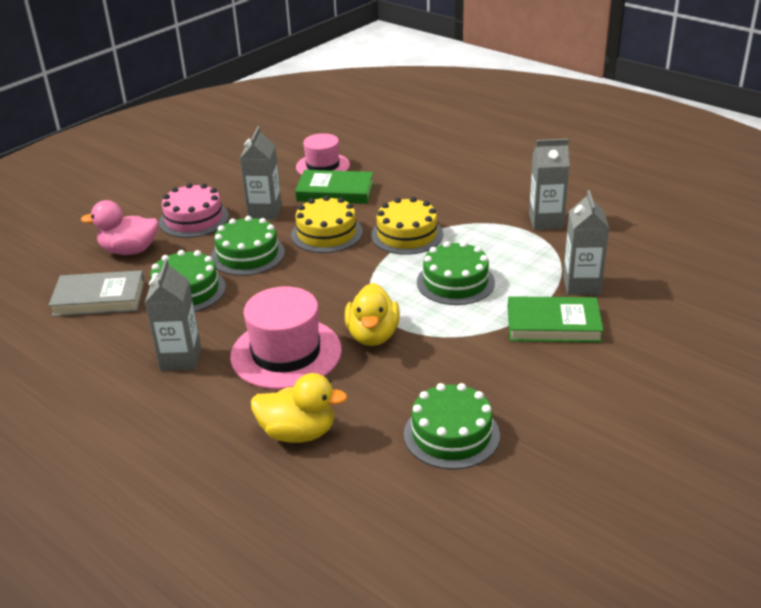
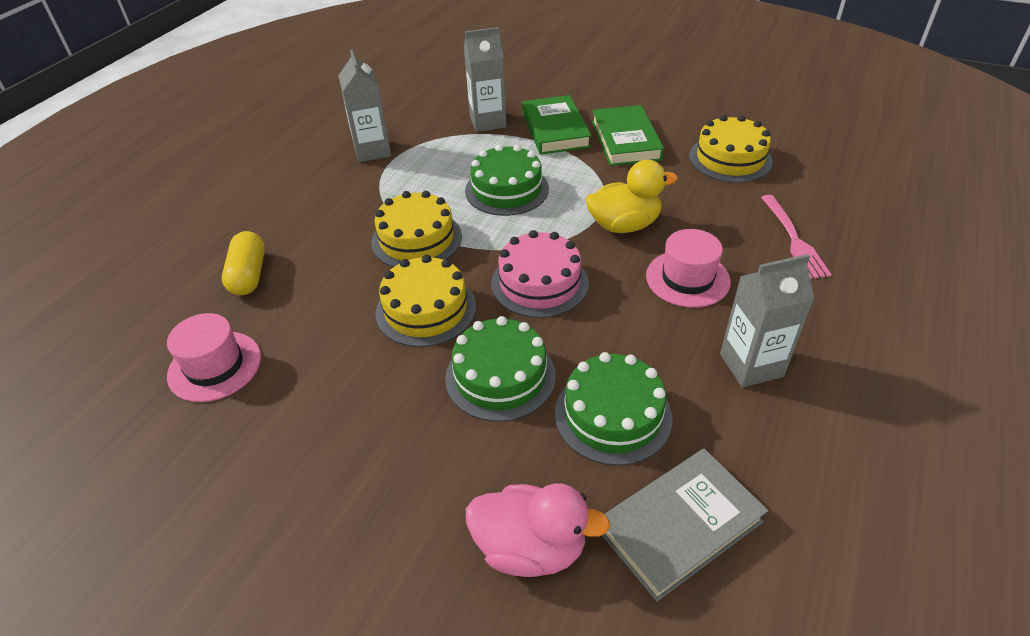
camera: 105 degrees left, 10 degrees up
grey book [49,270,145,317] -> grey book turned 75 degrees clockwise [602,449,768,602]
pink duck [81,200,158,255] -> pink duck turned 60 degrees counterclockwise [466,483,610,577]
pink cake [159,183,229,238] -> pink cake moved to [491,230,589,318]
pink hat [230,286,342,389] -> pink hat [646,229,731,308], size x0.65
grey carton [240,126,282,220] -> none
yellow duck [251,373,348,443] -> pink fork [761,195,832,279]
green book [295,170,374,204] -> green book moved to [592,105,664,166]
green cake [404,383,500,470] -> yellow cake [689,115,773,183]
none -> yellow capsule [222,231,265,295]

